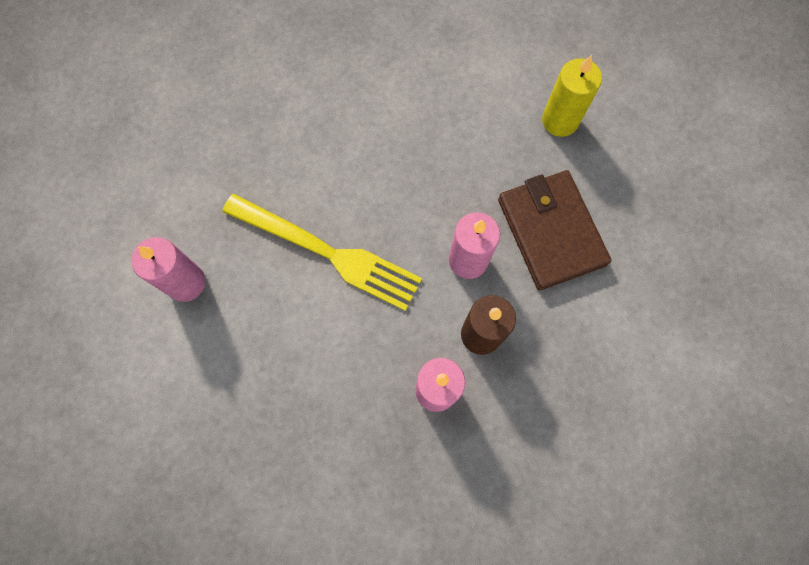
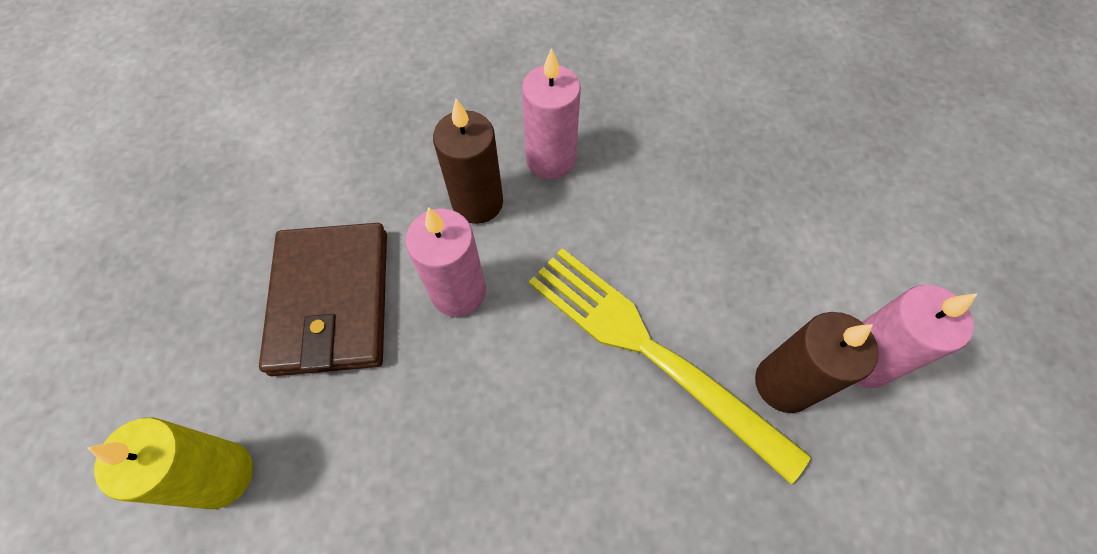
camera: 165 degrees left, 10 degrees down
none -> brown candle [755,312,879,413]

